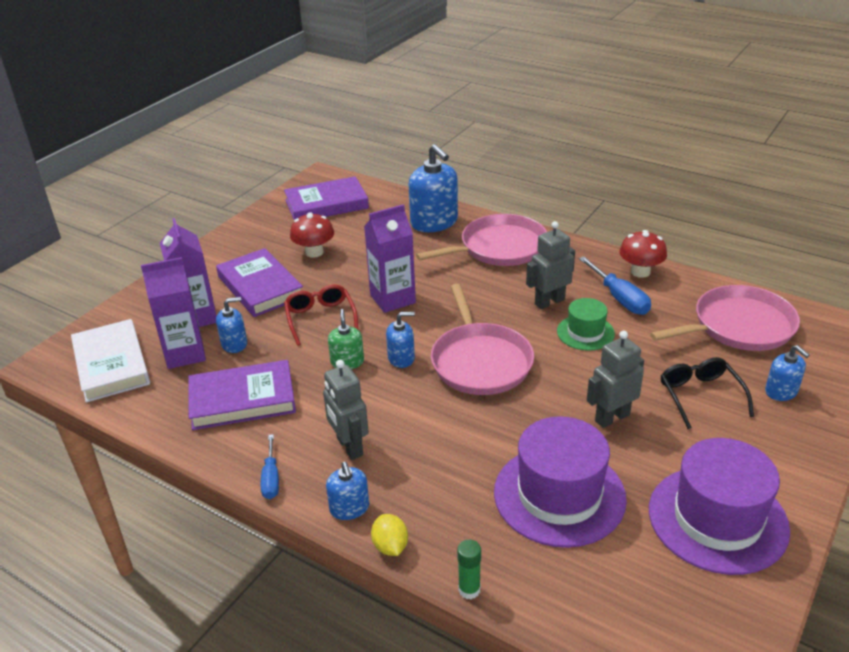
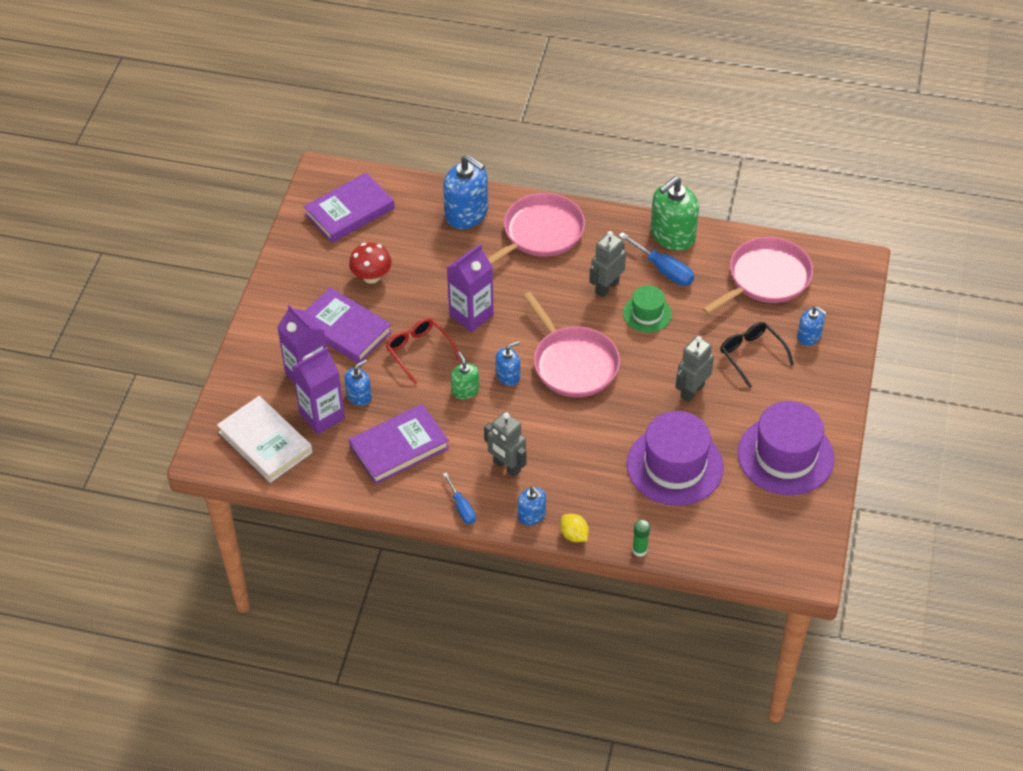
camera: 20 degrees left, 15 degrees up
red mushroom [619,230,667,278] -> green soap dispenser [650,176,699,251]

